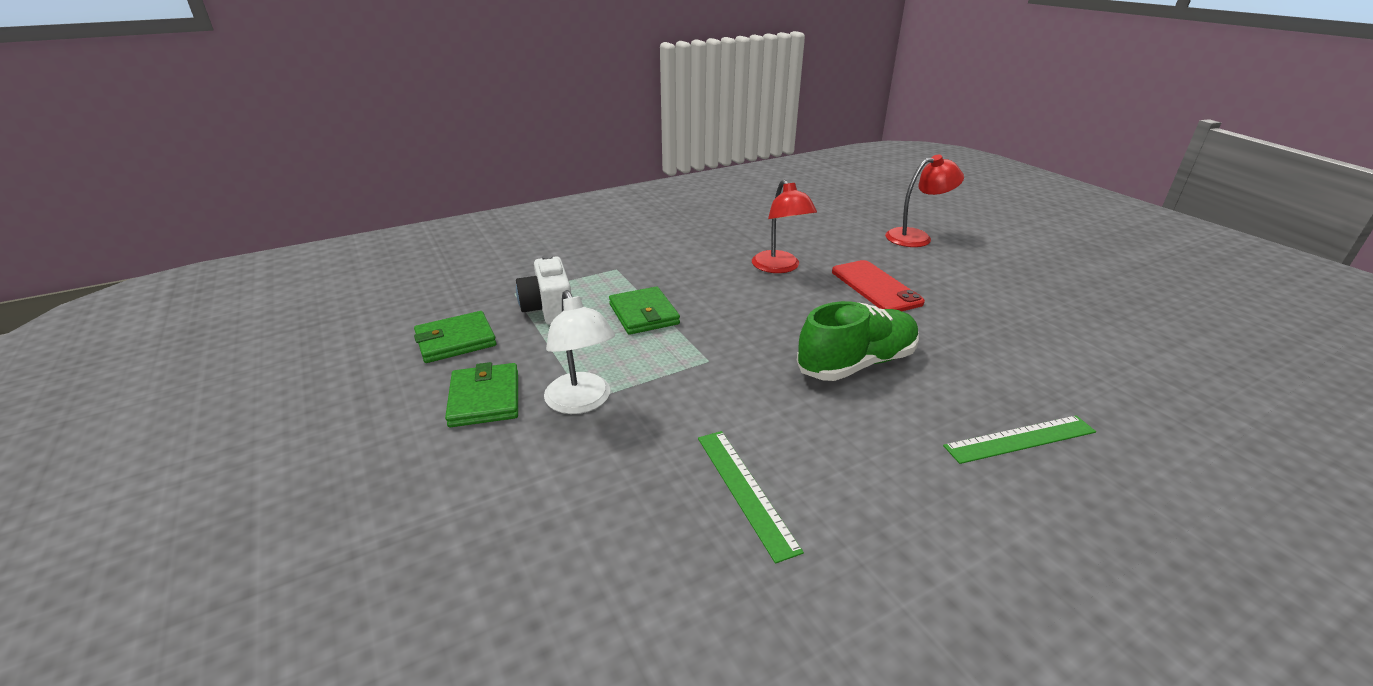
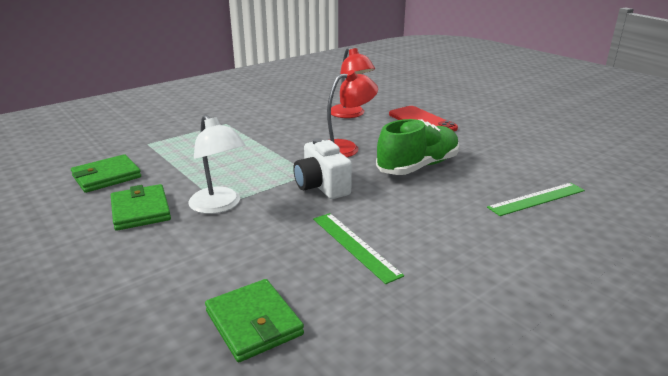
camera: 10 degrees left, 5 degrees down
white camera [516,254,571,325] -> white camera moved to [293,138,352,199]
green wallet [609,286,680,335] -> green wallet moved to [205,279,304,362]
red lamp [885,155,964,247] -> red lamp moved to [327,70,378,157]

